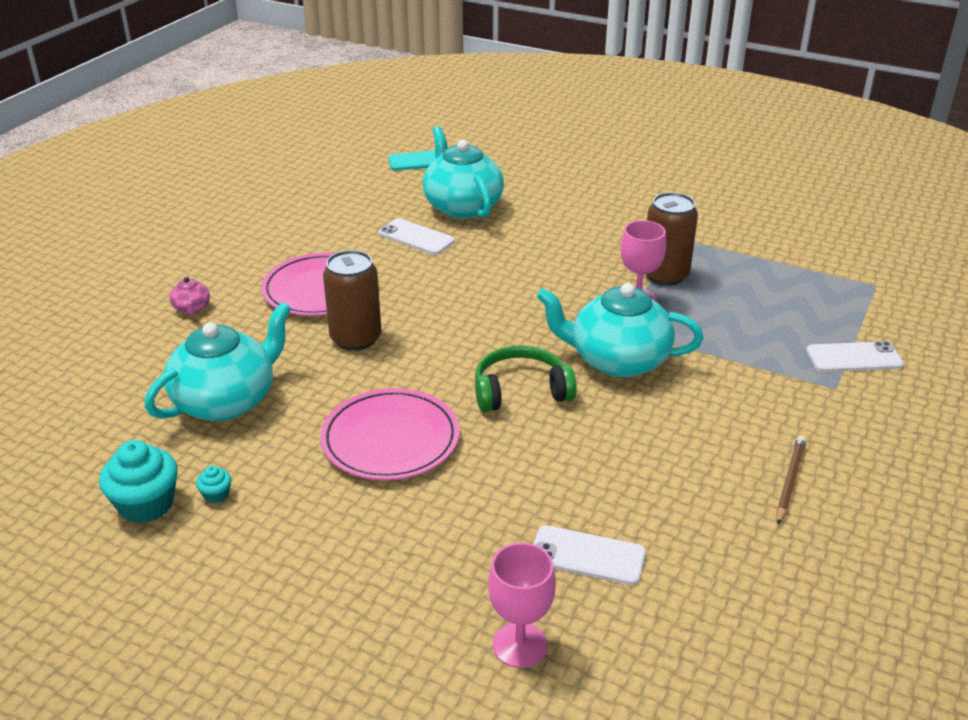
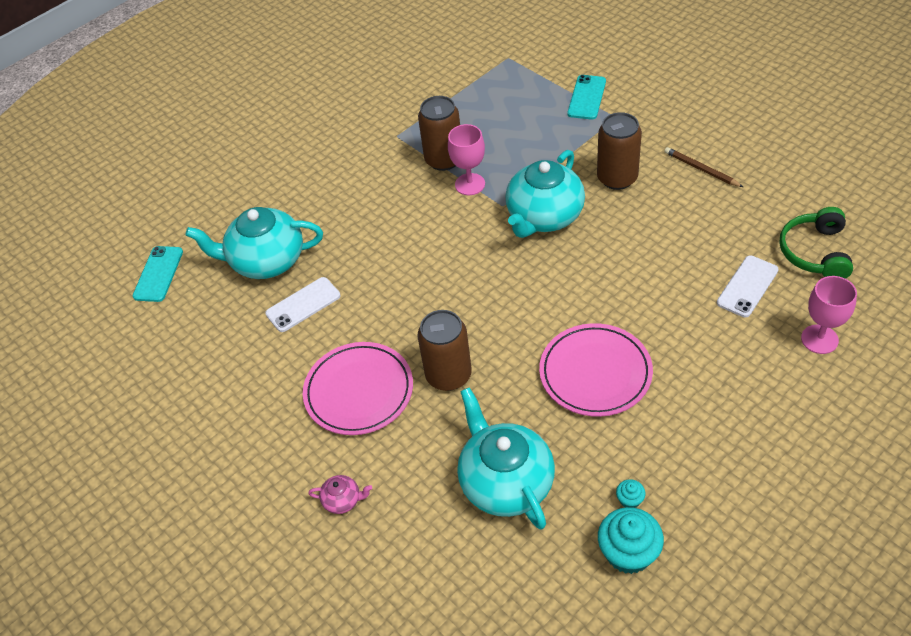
camera: 65 degrees left, 15 degrees up
green headphones [475,345,577,412] -> green headphones moved to [779,207,853,279]
white phone [806,341,904,372] -> turquoise phone [568,75,606,120]
none -> brown can [597,112,642,190]

